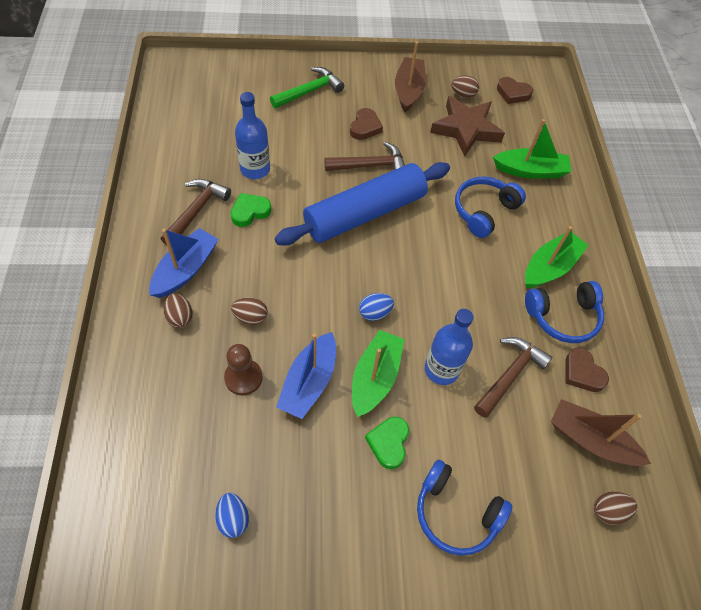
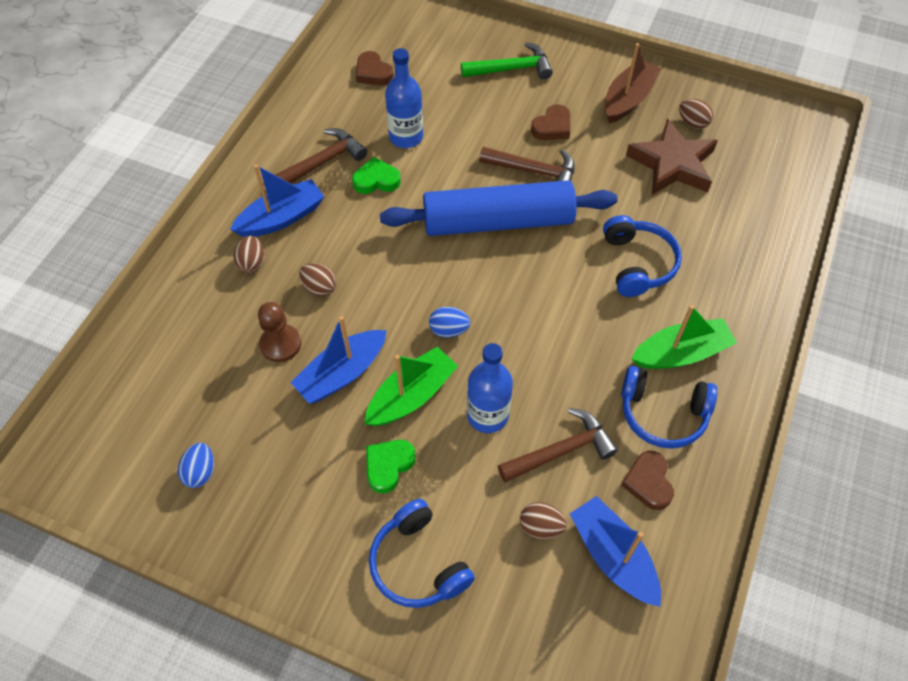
camera: 30 degrees right, 0 degrees up
blue headphones [455,176,526,238] -> blue headphones turned 105 degrees clockwise [603,215,682,297]
green boat [493,119,572,179] -> none
brown heart [497,77,533,104] -> brown heart moved to [356,51,394,86]
brown boat [550,399,651,466] -> blue boat [570,496,661,607]
brown egg [594,492,637,525] -> brown egg moved to [520,502,567,539]

